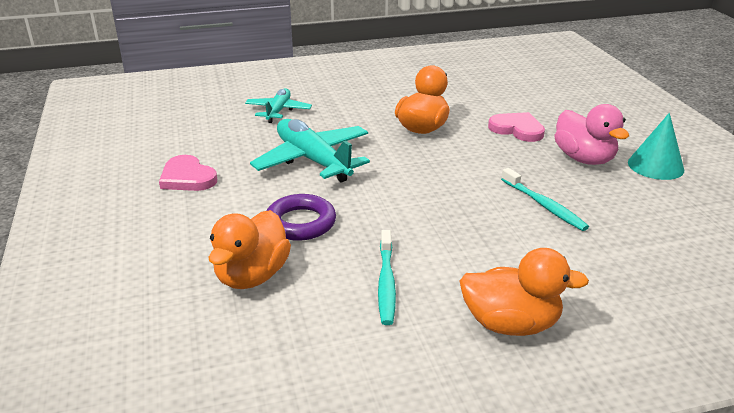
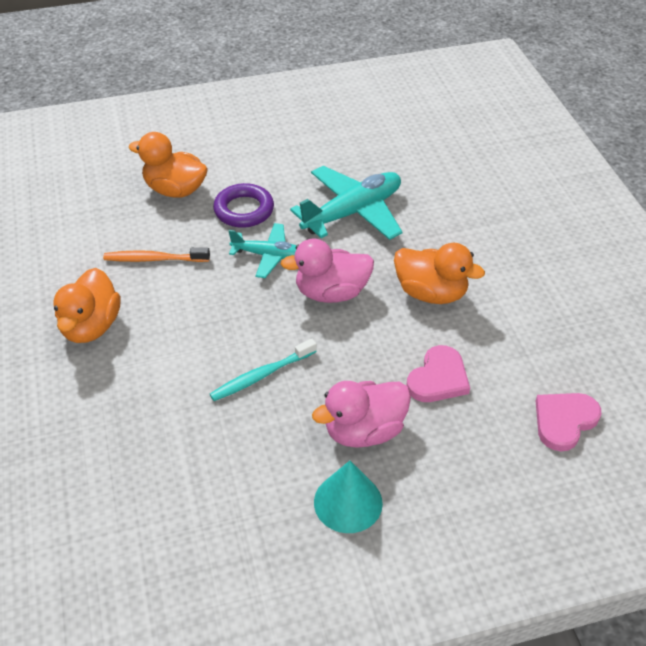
camera: 90 degrees right, 15 degrees up
pink heart [159,155,217,191] -> pink heart moved to [536,393,601,451]
turquoise plane [245,88,312,123] -> turquoise plane moved to [229,223,297,278]
turquoise toothbrush [378,230,396,325] -> orange toothbrush [103,248,210,262]
none -> pink duck [281,239,374,303]

